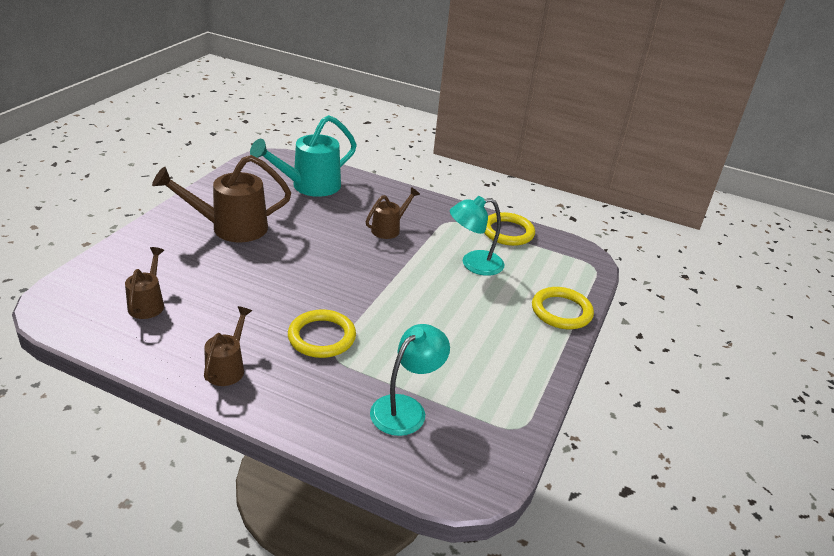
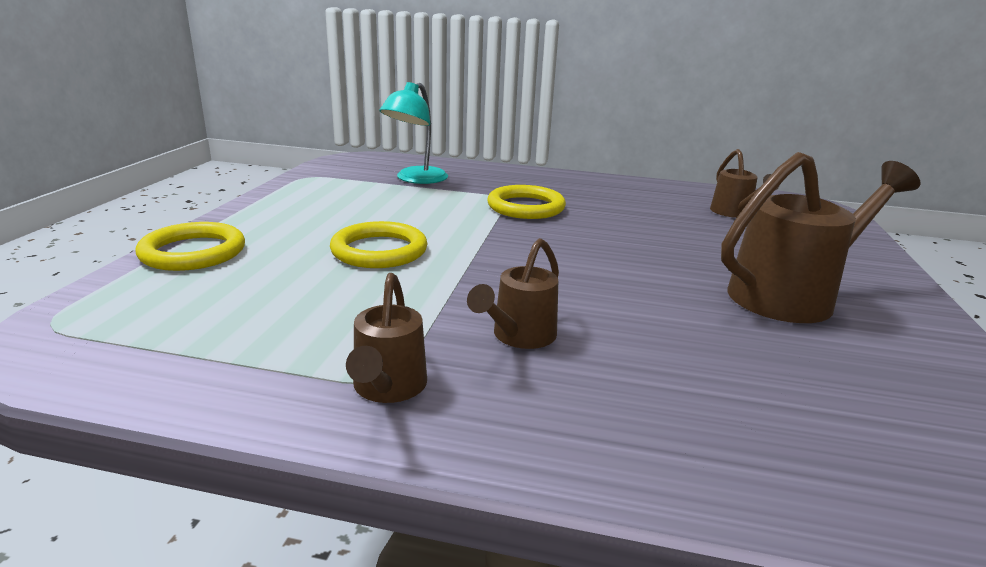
camera: 170 degrees right, 10 degrees down
brown watering can [204,306,252,386] -> brown watering can moved to [346,273,427,403]
turquoise watering can [250,115,357,197] -> none
turquoise lamp [450,196,505,276] -> none
yellow ring [484,212,535,246] -> yellow ring moved to [330,221,427,268]

